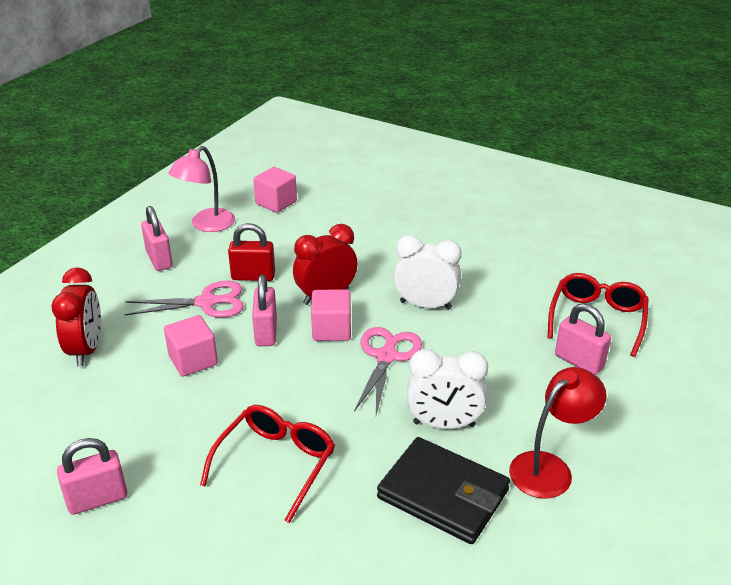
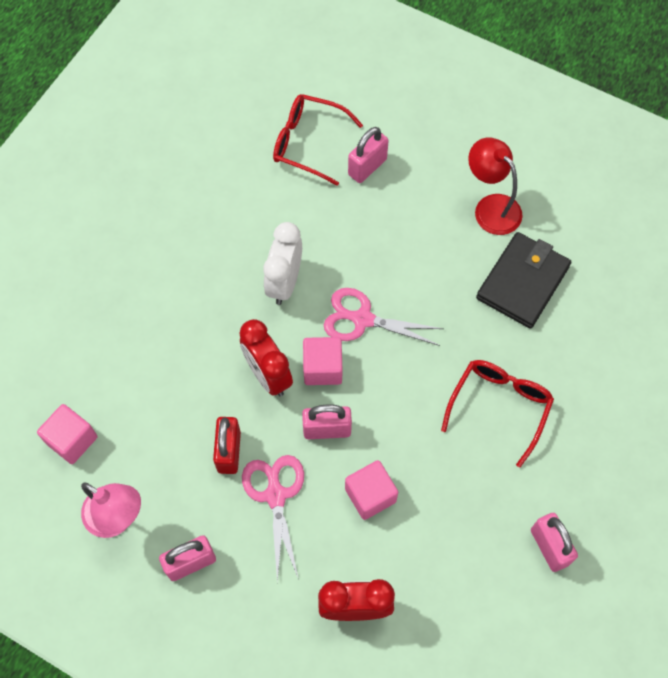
camera: 90 degrees left, 30 degrees up
red glasses [200,405,335,523] -> red glasses turned 90 degrees clockwise [441,360,554,467]
white clock [407,349,488,429] -> none

